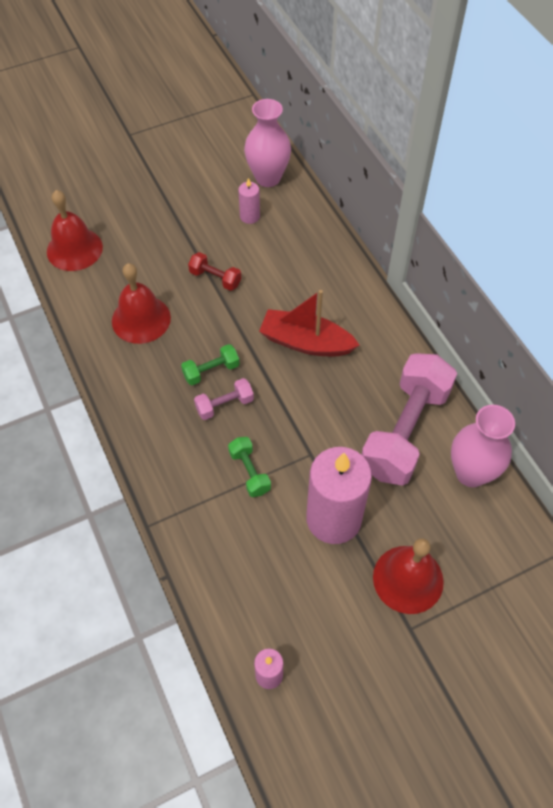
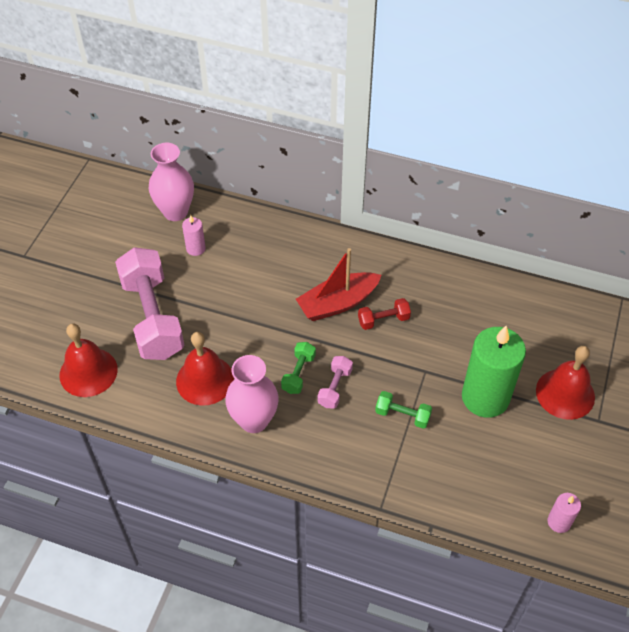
camera: 45 degrees left, 5 degrees down
red dumbbell [188,252,241,291] -> red dumbbell moved to [358,298,411,330]
pink candle [306,447,372,544] -> green candle [462,325,526,418]
pink dumbbell [362,353,457,486] -> pink dumbbell moved to [115,247,184,360]
pink vase [451,405,515,487] -> pink vase moved to [225,355,279,433]

